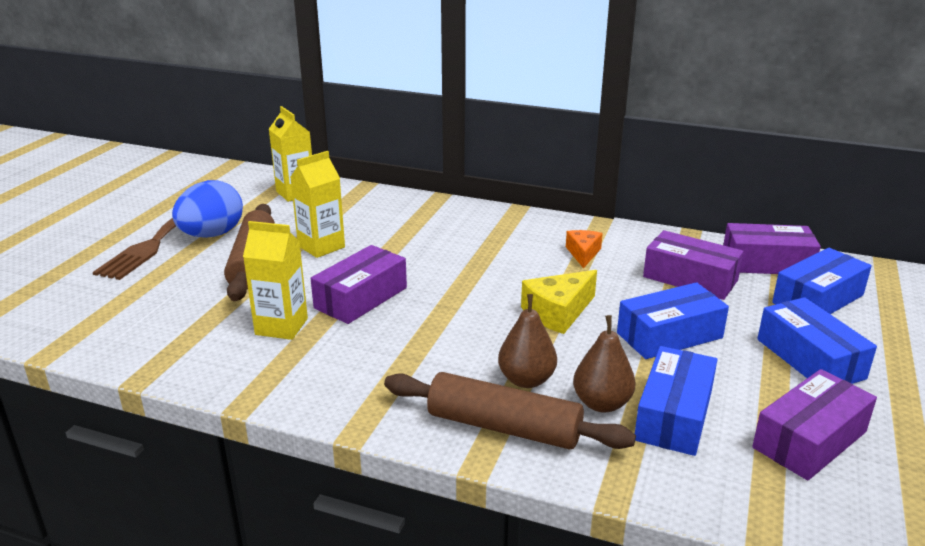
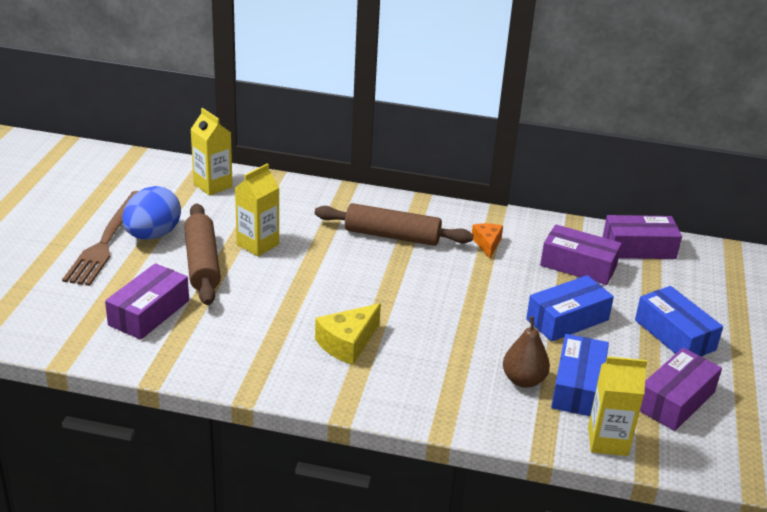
camera: 10 degrees left, 5 degrees up
yellow carton [243,221,308,340] -> yellow carton moved to [588,356,647,456]
purple box [311,245,407,324] -> purple box moved to [105,263,189,340]
brown rolling pin [384,372,636,450] -> brown rolling pin moved to [315,203,473,246]
brown pear [498,294,557,388] -> none
yellow cheese [521,270,597,334] -> yellow cheese moved to [315,303,381,365]
blue box [772,248,872,314] -> none

